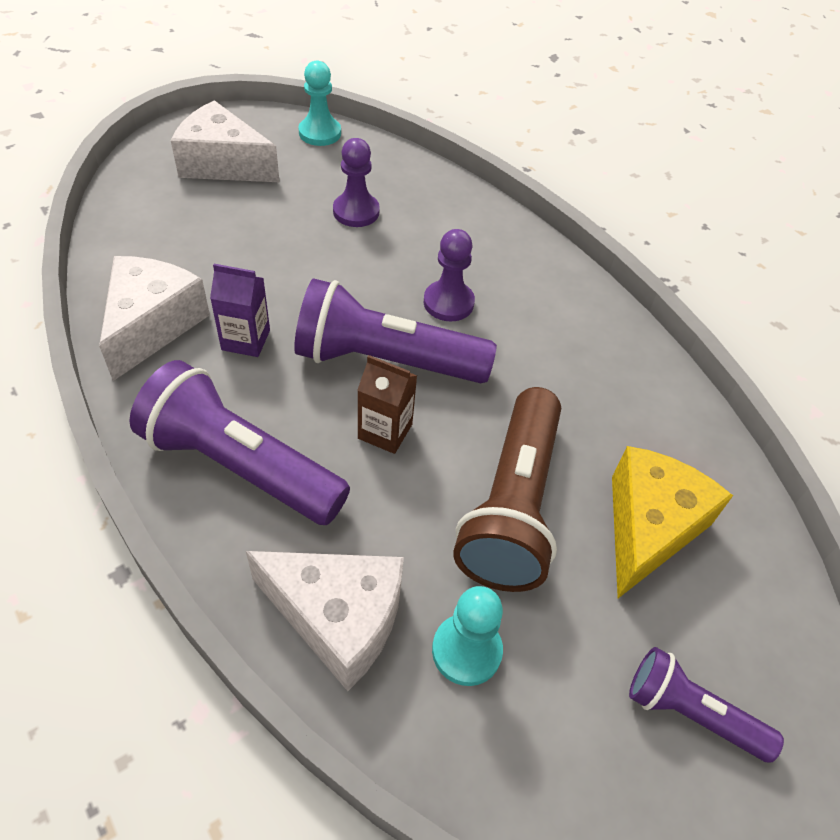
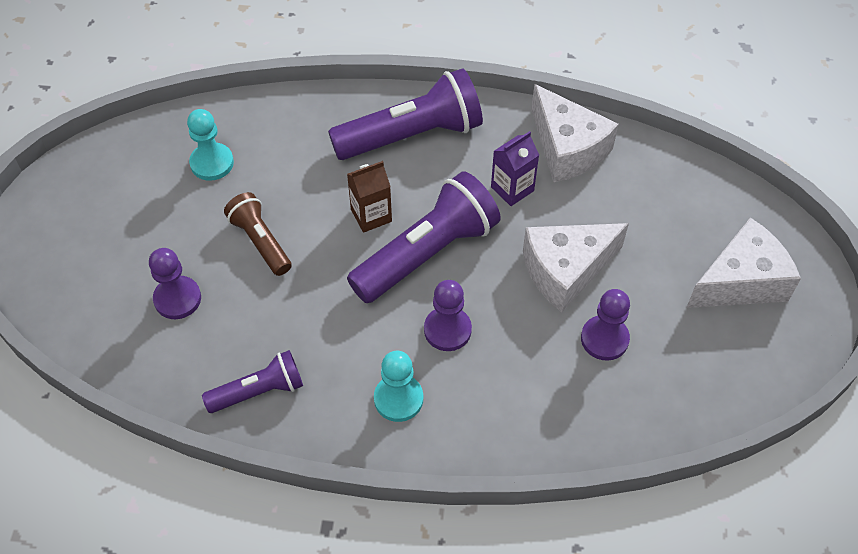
camera: 135 degrees right, 5 degrees up
white cheese [246,551,404,691] -> white cheese moved to [523,223,629,312]
turquoise pawn [298,61,341,146] -> turquoise pawn moved to [374,351,423,422]
brown flashlight [453,387,561,592] -> brown flashlight [224,192,292,276], size x0.56
yellow cheese [612,446,733,598] -> purple pawn [149,248,201,319]
purple flashlight [629,647,784,763] -> purple flashlight moved to [202,350,303,413]

